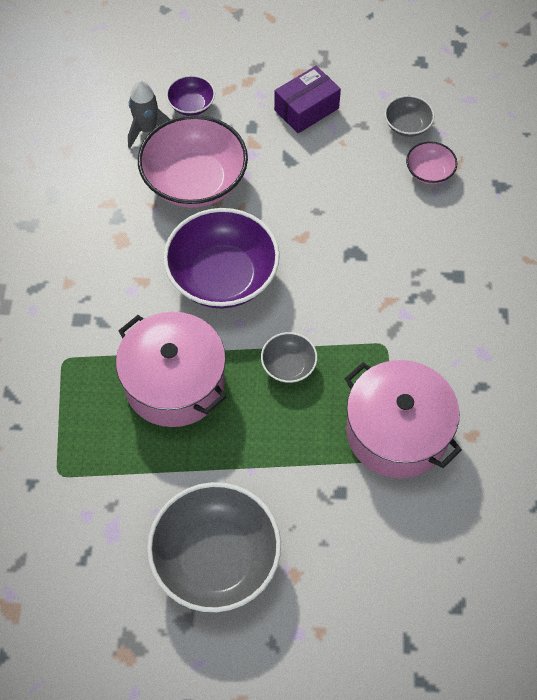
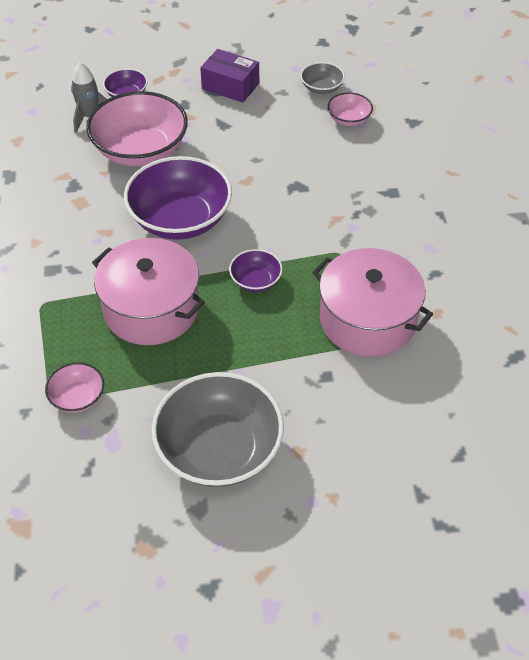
camera: 10 degrees left, 10 degrees down
grey bowl [261,332,317,383] -> purple bowl [229,249,282,292]
purple box [274,66,341,133] -> purple box turned 75 degrees clockwise [200,49,259,103]
none -> pink bowl [45,362,104,413]

